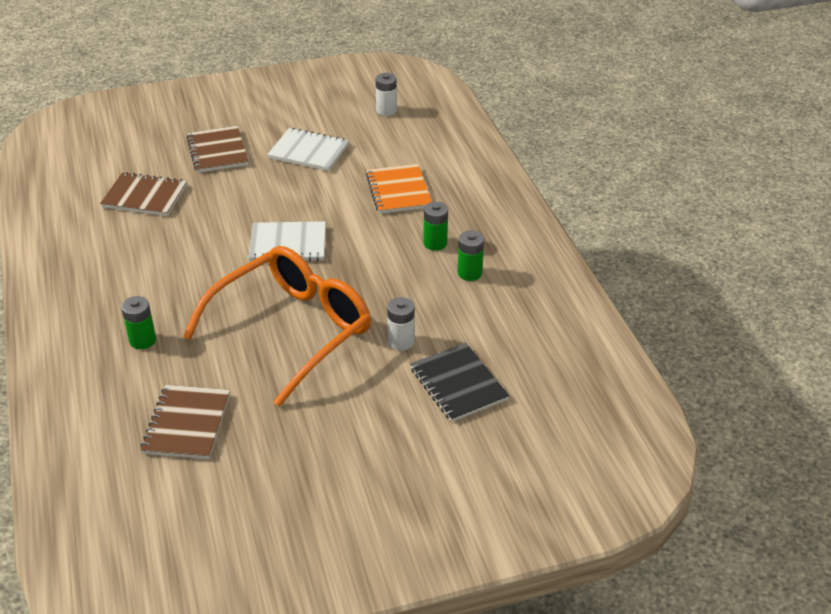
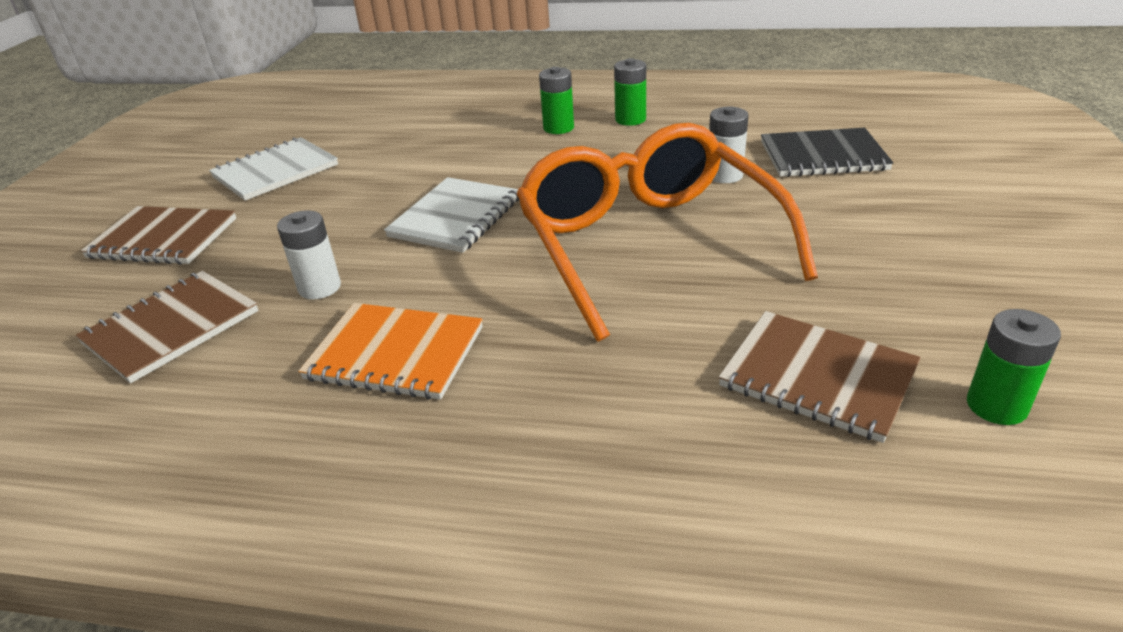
camera: 60 degrees left, 5 degrees down
green battery [121,296,156,349] -> green battery moved to [967,309,1061,425]
orange notebook [366,164,432,214] -> orange notebook moved to [298,303,483,400]
white battery [376,73,397,116] -> white battery moved to [277,210,341,299]

